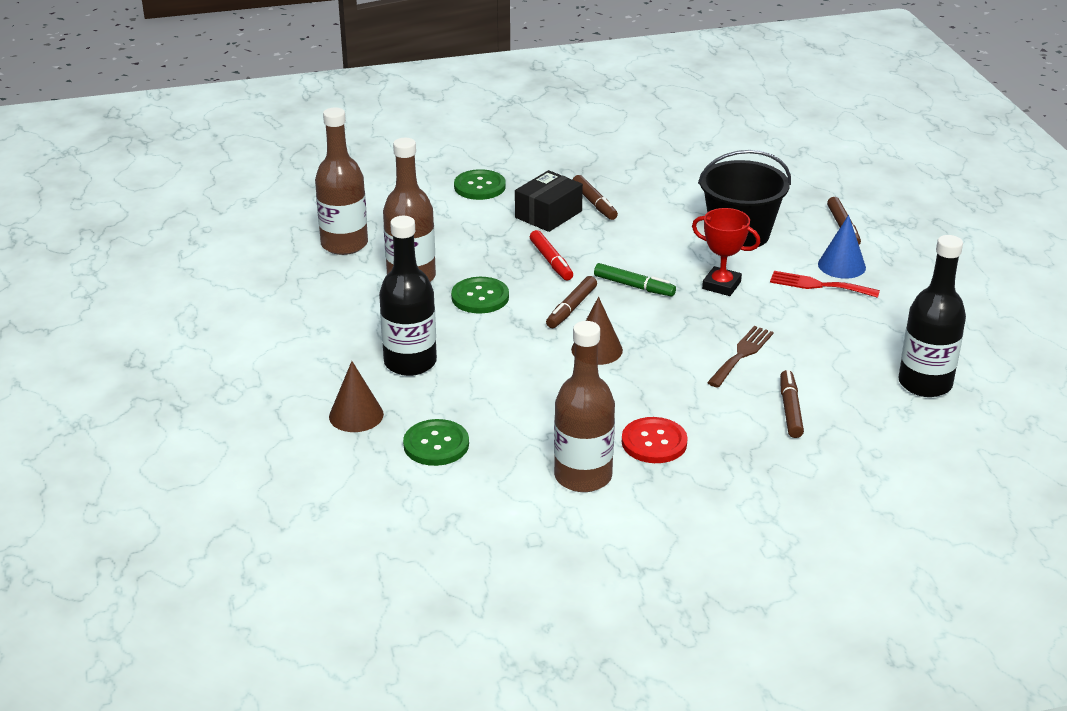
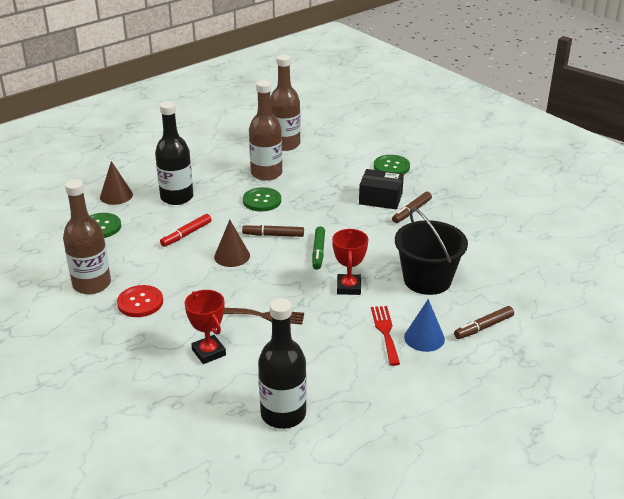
camera: 65 degrees right, 0 degrees up
red marker [530,230,573,281] -> red marker moved to [160,214,212,247]
brown marker [780,370,804,438] -> red trophy [185,290,226,364]

